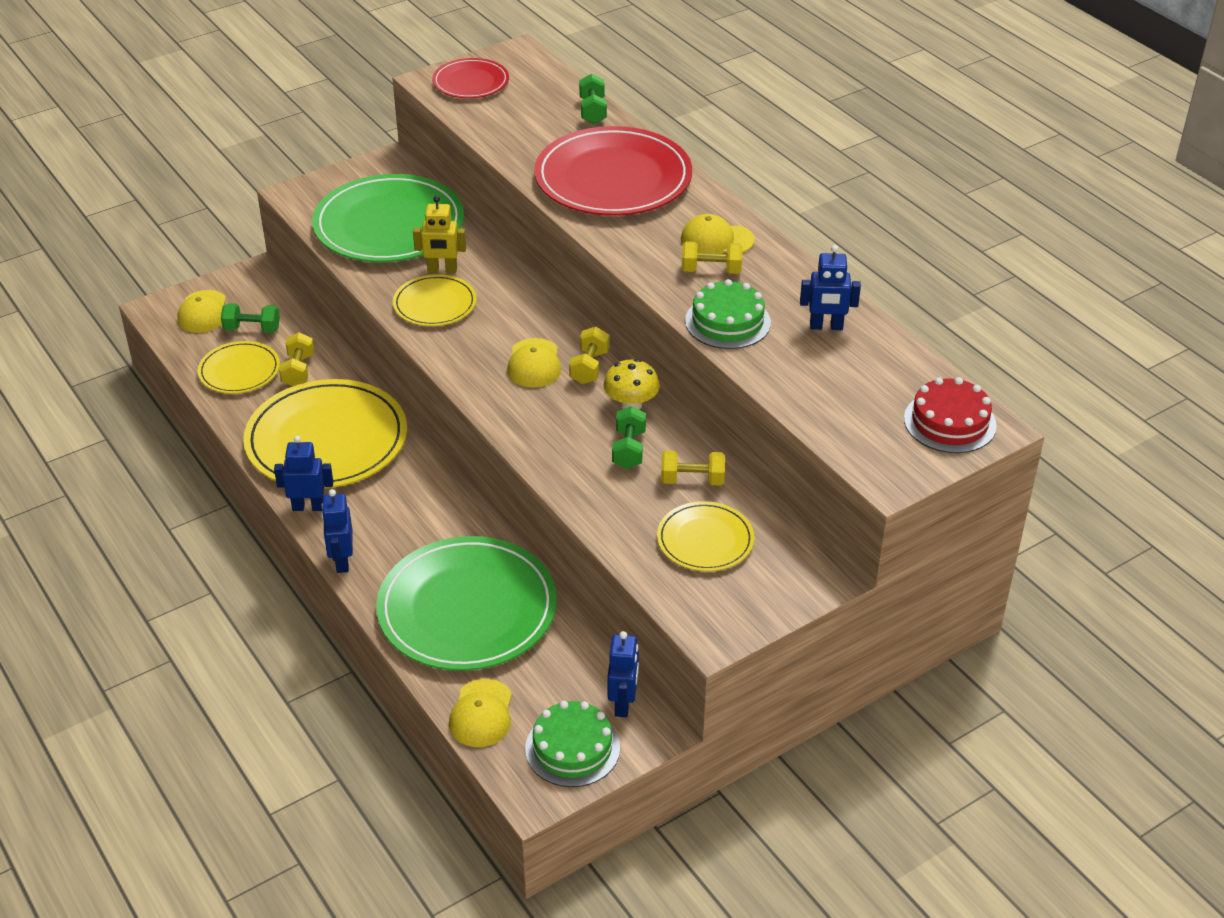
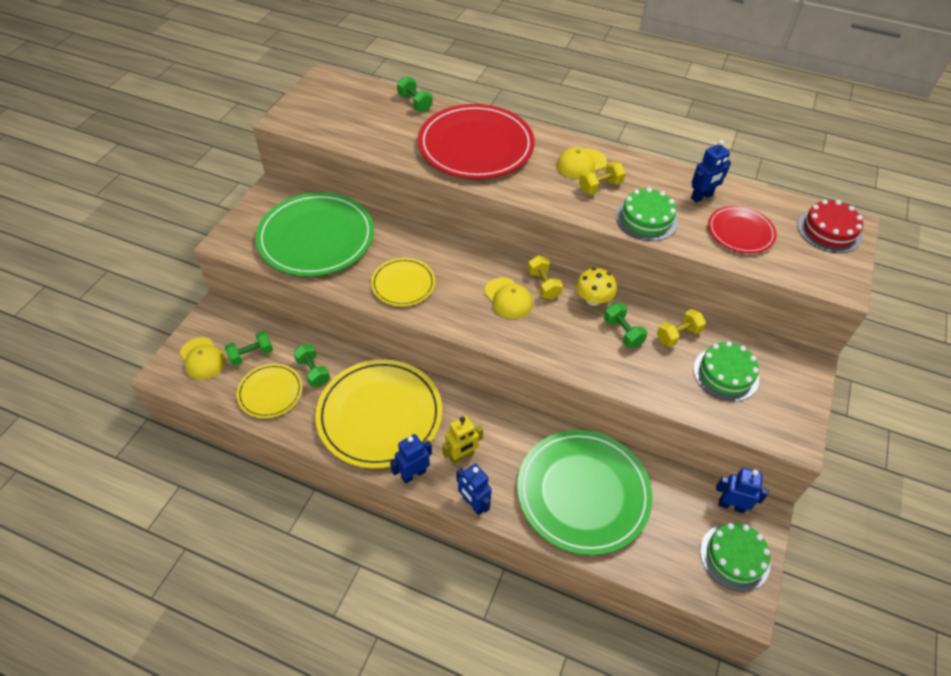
camera: 35 degrees left, 10 degrees up
yellow dumbbell [279,332,314,386] -> green dumbbell [293,344,330,387]
yellow robot [413,196,466,273] -> yellow robot moved to [442,415,483,464]
red plate [432,58,509,98] -> red plate moved to [708,206,777,253]
yellow cap [449,679,512,747] -> none
blue robot [607,631,639,717] -> blue robot turned 45 degrees counterclockwise [716,468,768,513]
yellow plate [657,501,755,571] -> green cake [693,341,759,401]

